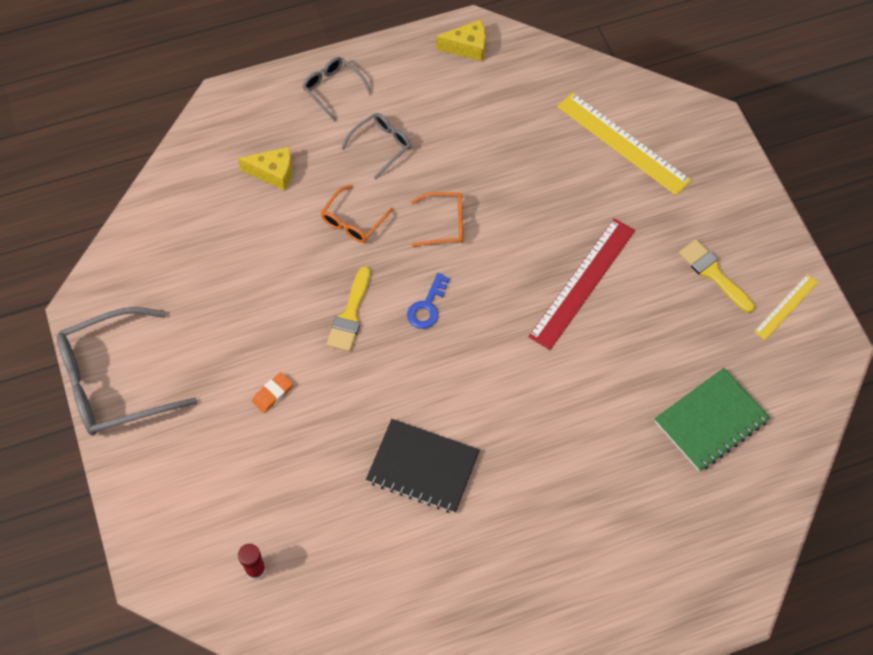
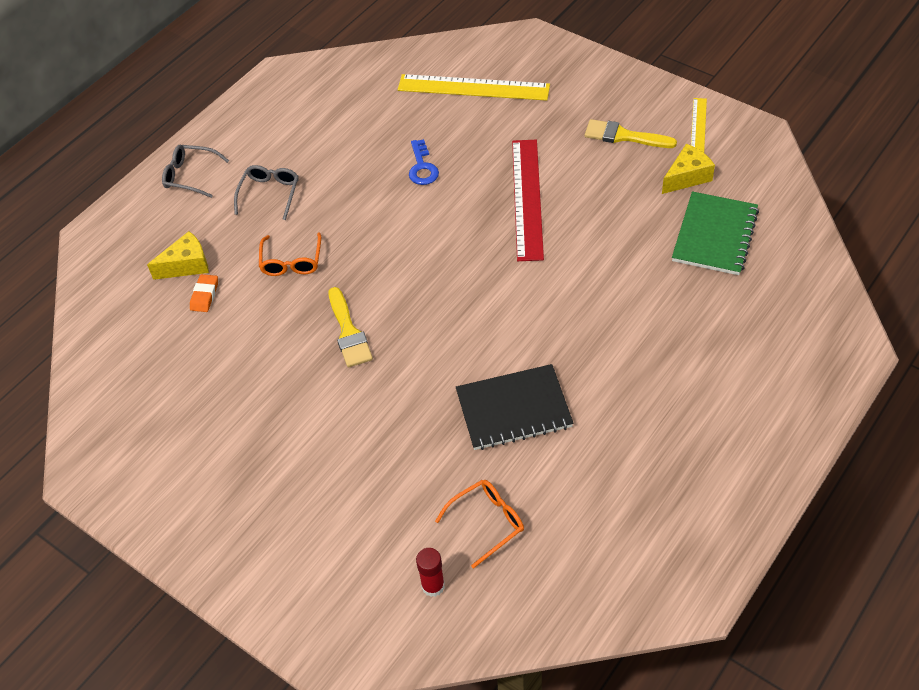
camera: 30 degrees left, 10 degrees down
grey glasses [57,307,197,436] -> none
orange eraser [252,372,293,413] -> orange eraser moved to [190,274,218,312]
blue key [407,273,450,329] -> blue key moved to [409,139,439,185]
orange glasses [411,192,463,247] -> orange glasses moved to [435,480,524,569]
yellow cheese [436,19,486,62] -> yellow cheese moved to [662,144,715,194]

